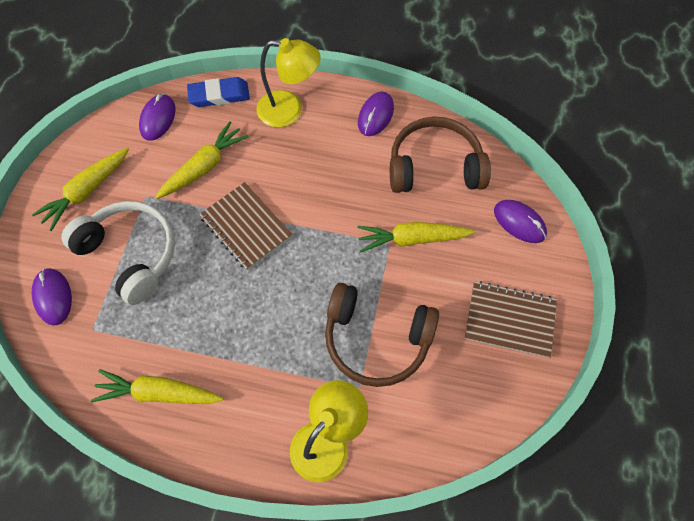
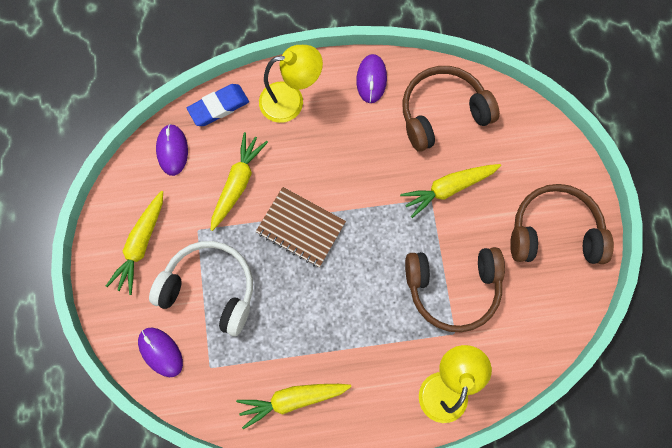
camera: 20 degrees left, 10 degrees up
brown notebook [465,281,557,358] -> brown headphones [510,184,614,264]
purple mouse [494,200,547,243] -> none

